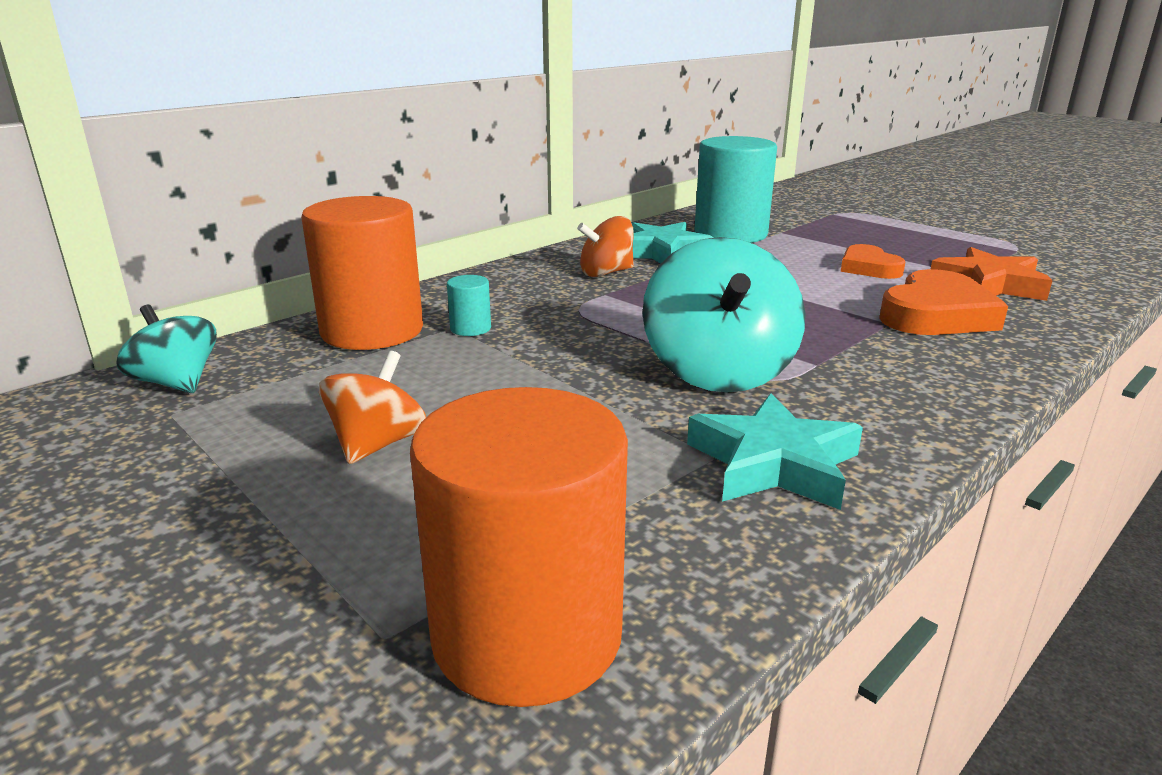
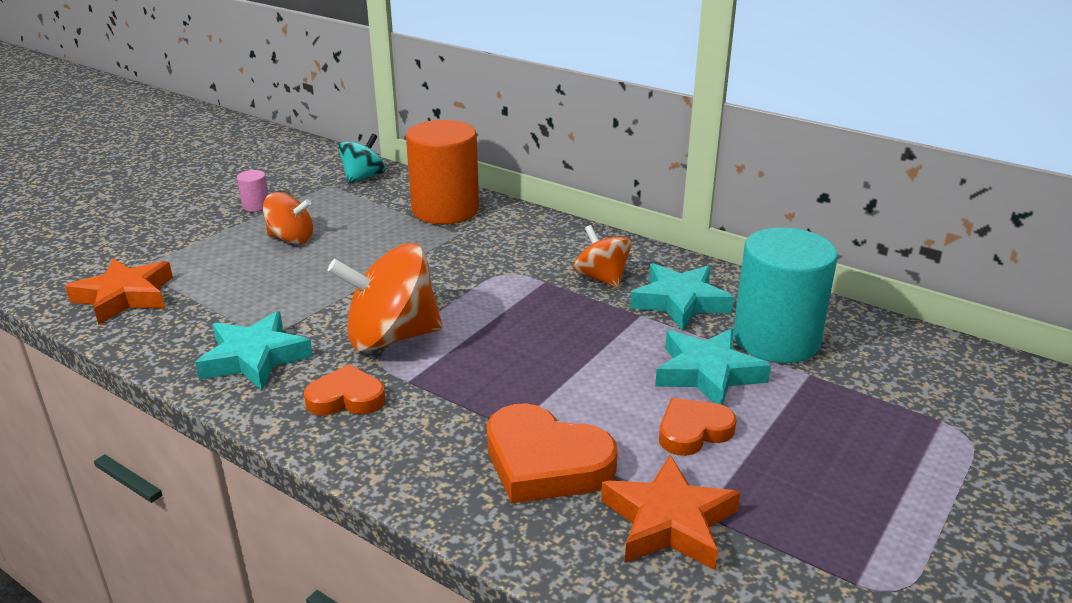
camera: 80 degrees right, 5 degrees up
orange cylinder [410,387,628,707] -> orange star [65,259,173,325]
turquoise cylinder [447,275,491,336] -> none
turquoise spinning top [642,237,805,393] -> orange spinning top [328,243,443,352]
none -> pink cylinder [237,170,269,212]
none -> orange heart [304,364,386,416]
none -> turquoise star [655,329,771,405]

